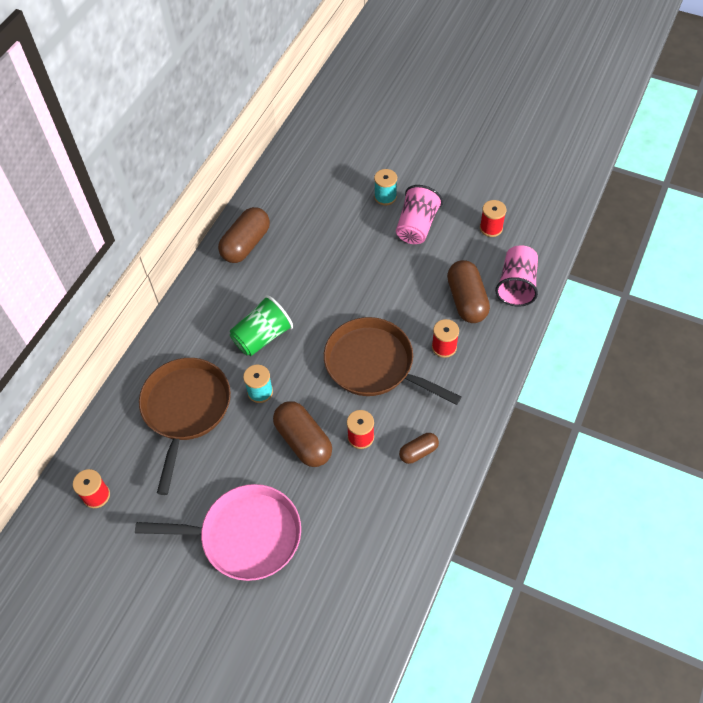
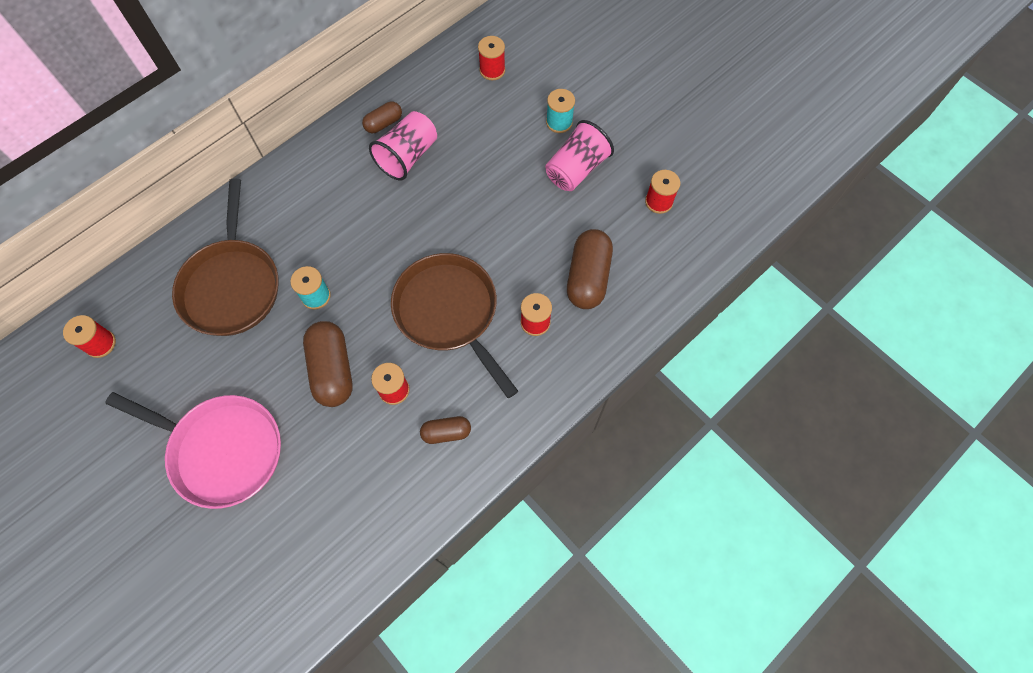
camera: 20 degrees right, 10 degrees up
brown pan [139,358,231,495] -> brown pan turned 150 degrees clockwise [172,178,278,336]
brown capsule [218,207,270,263] -> brown capsule [362,102,402,133], size x0.56
green cup [230,295,293,356] -> none
pink cup [495,245,538,307] -> pink cup moved to [369,111,437,180]
none -> red spool [478,36,505,80]

